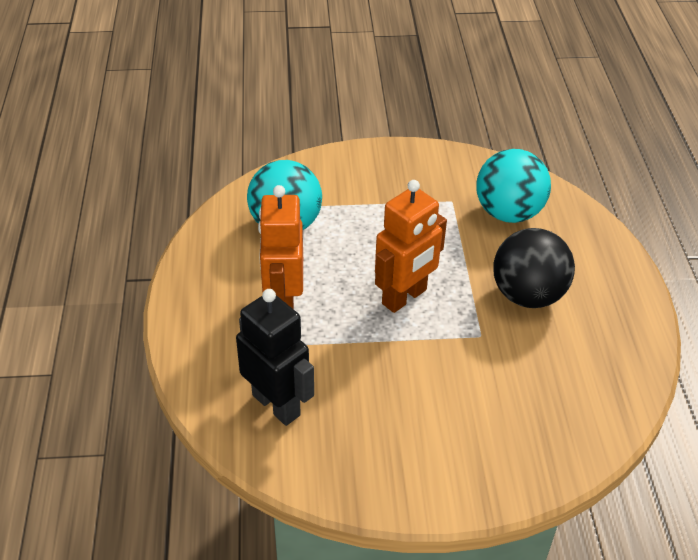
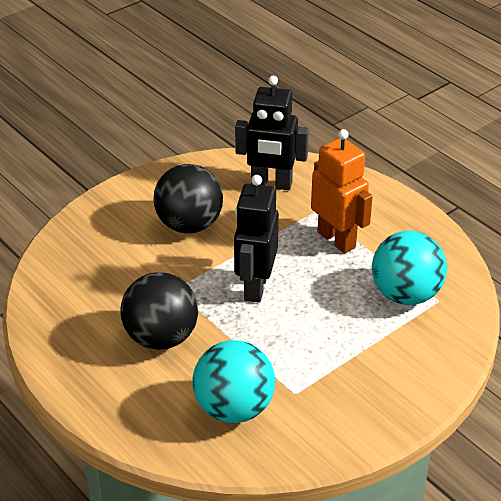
camera: 145 degrees right, 5 degrees down
orange robot [375,180,447,313] -> black robot [234,175,279,303]
none -> black ball [154,164,223,233]

